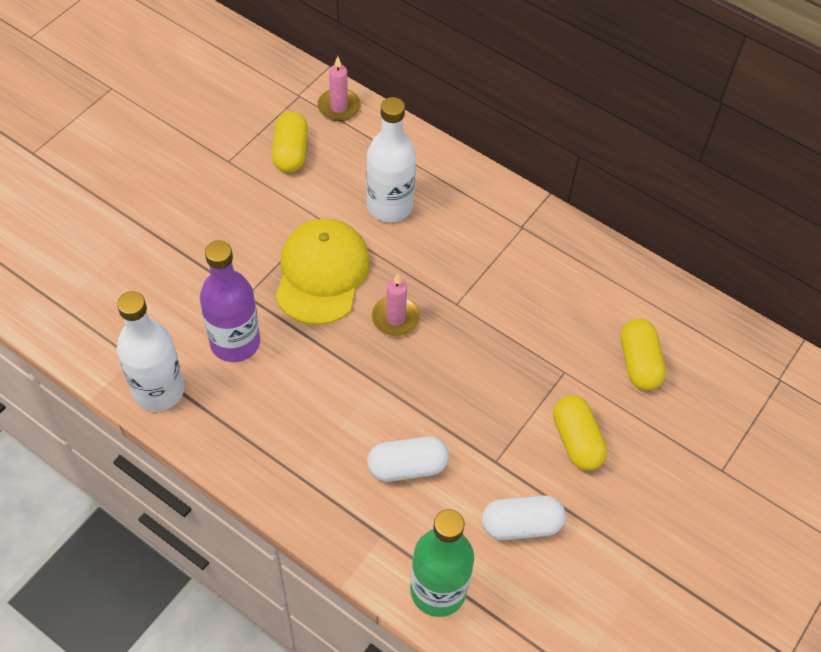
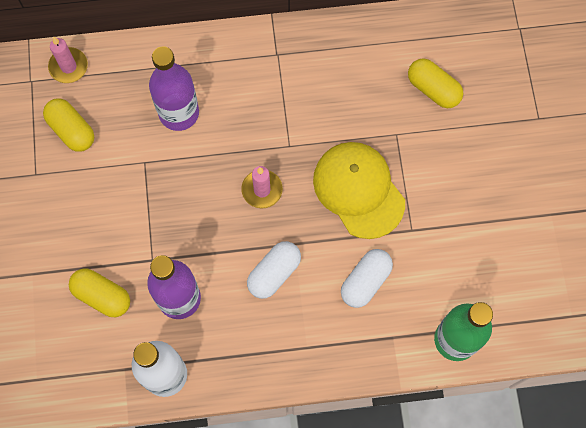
camera: 40 degrees left, 15 degrees up
yellow cap [275,218,370,325] -> yellow cap moved to [313,142,405,239]
white bottle [366,97,416,222] -> purple bottle [149,46,199,131]
white capsule [482,495,566,540] -> white capsule moved to [247,241,301,299]
yellow capsule [553,395,607,471] -> yellow capsule moved to [69,268,130,317]

